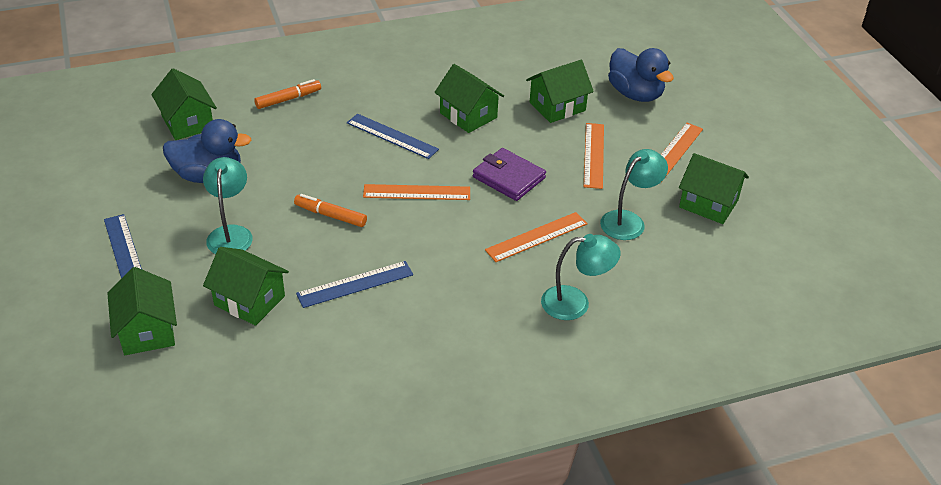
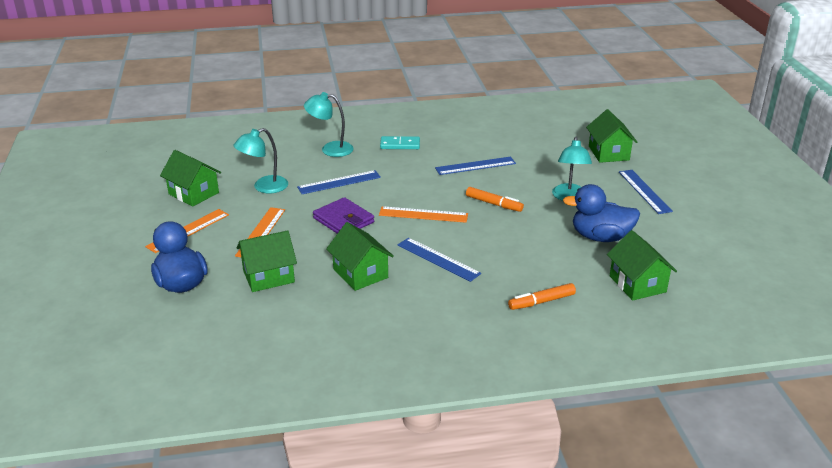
camera: 170 degrees left, 10 degrees down
green house [203,247,289,326] -> none
orange ruler [485,212,588,262] -> blue ruler [297,170,381,194]
none -> turquoise domino [380,136,420,149]

